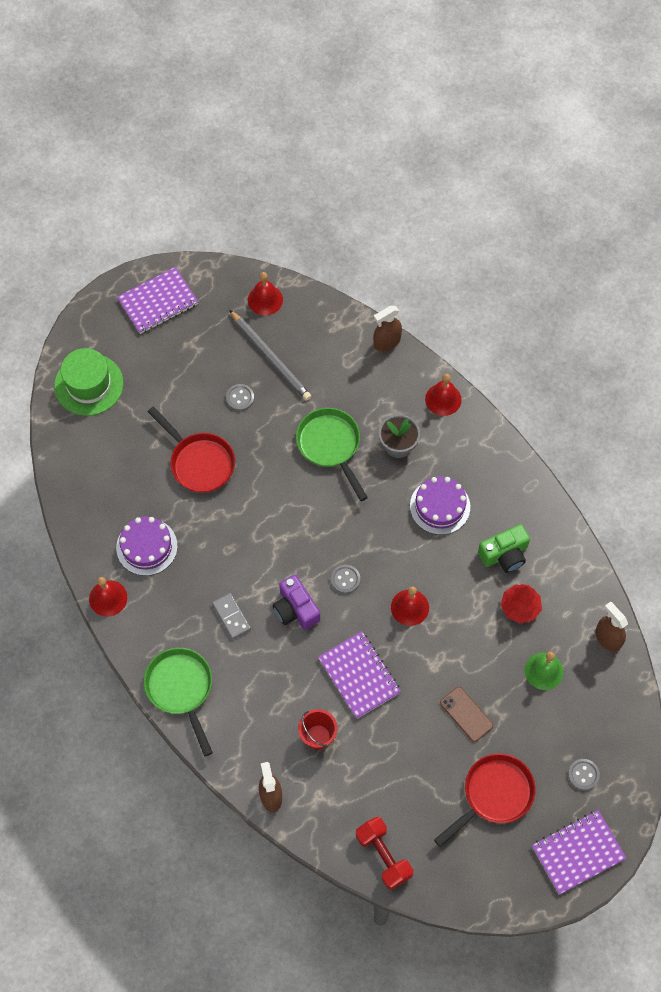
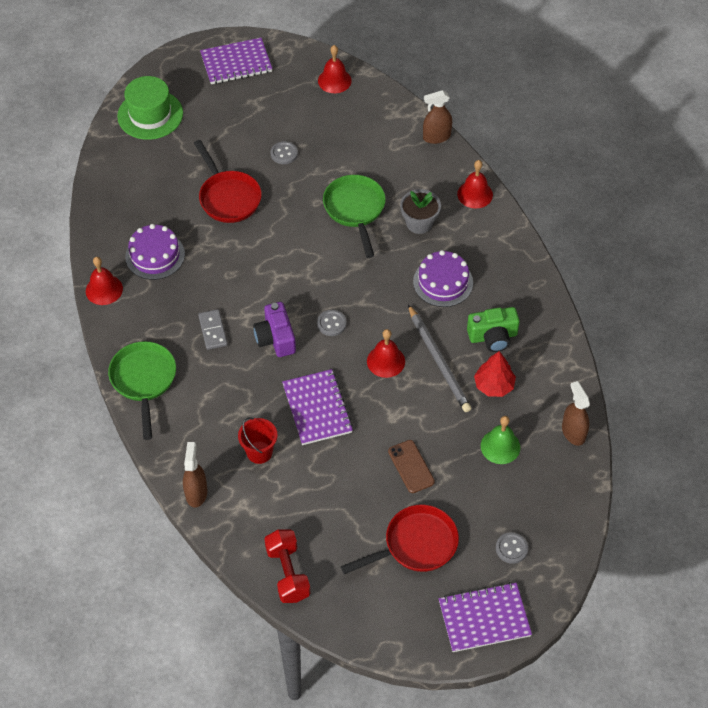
camera: 15 degrees right, 10 degrees down
grey pencil [230,310,312,401] -> grey pencil moved to [408,304,472,412]

